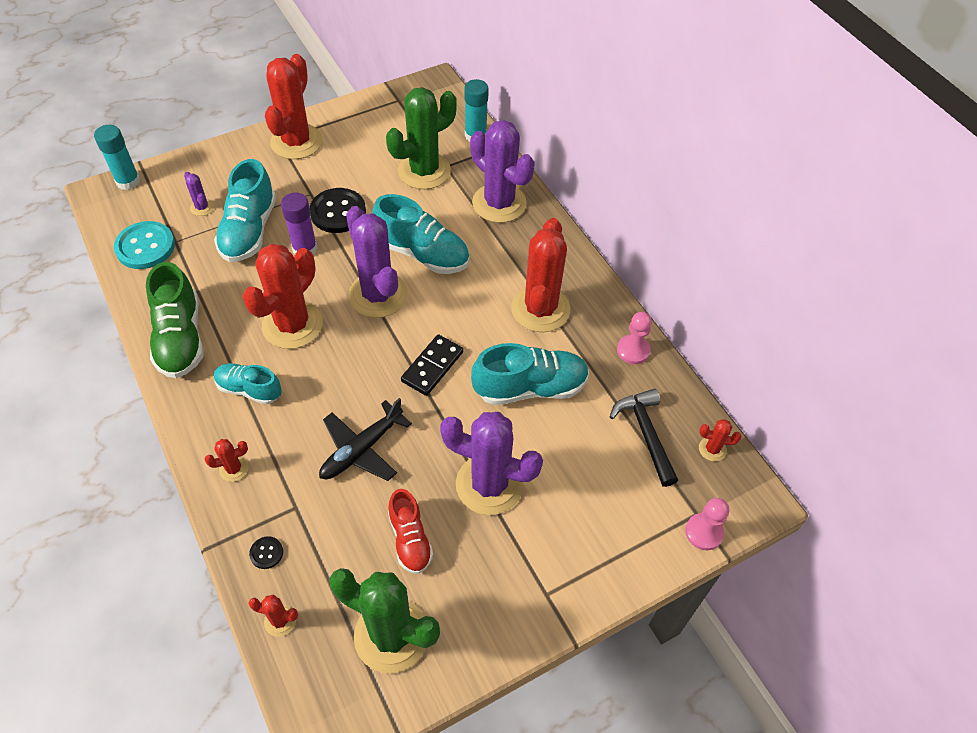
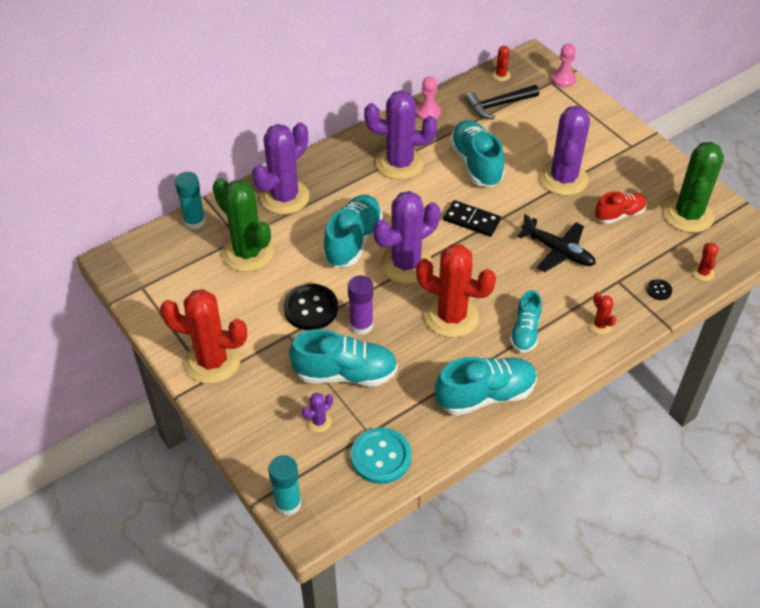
camera: 95 degrees left, 5 degrees down
green shoe [146,262,204,378] -> turquoise shoe [435,357,537,416]
red cactus [511,218,570,332] -> purple cactus [364,90,437,180]

